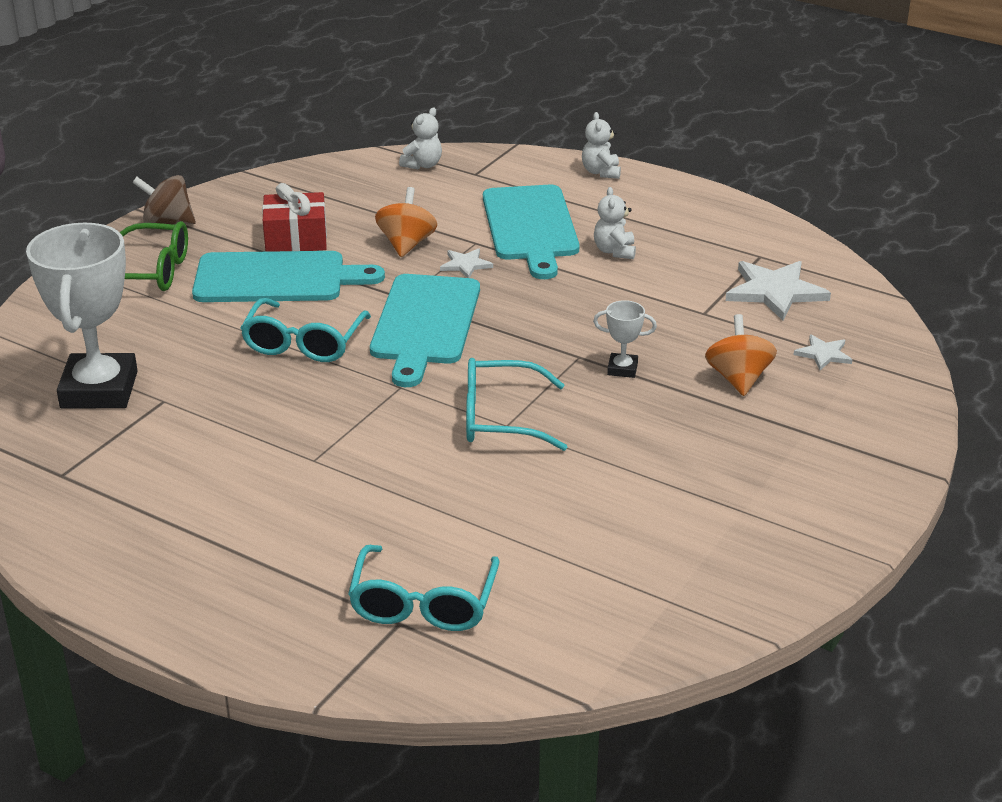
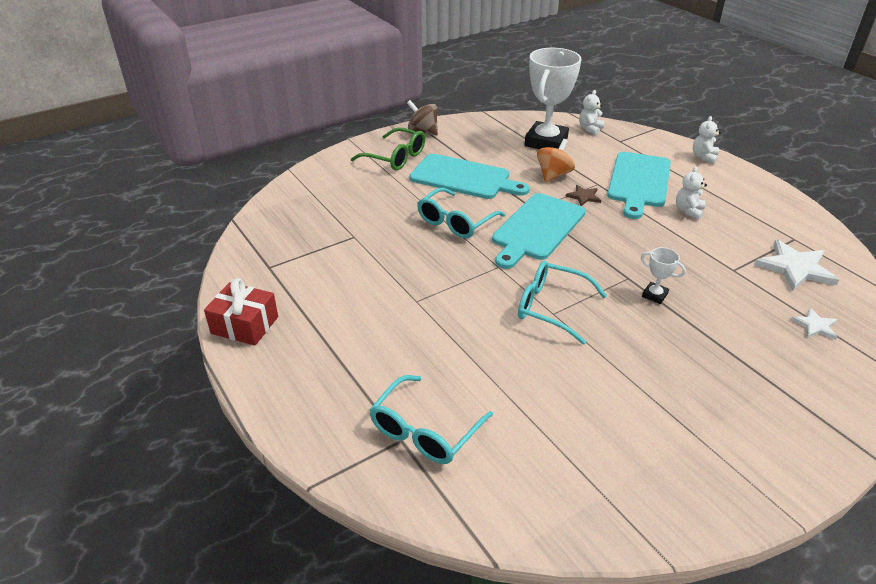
camera: 25 degrees right, 5 degrees up
white trophy [26,223,138,409] -> white trophy moved to [525,48,581,149]
red gift [262,183,327,252] -> red gift moved to [204,278,278,346]
white teddy bear [399,108,442,169] -> white teddy bear turned 150 degrees clockwise [579,90,604,135]
white star [440,248,493,278] -> brown star [565,185,601,206]
orange spinning top [705,314,777,396] -> none

